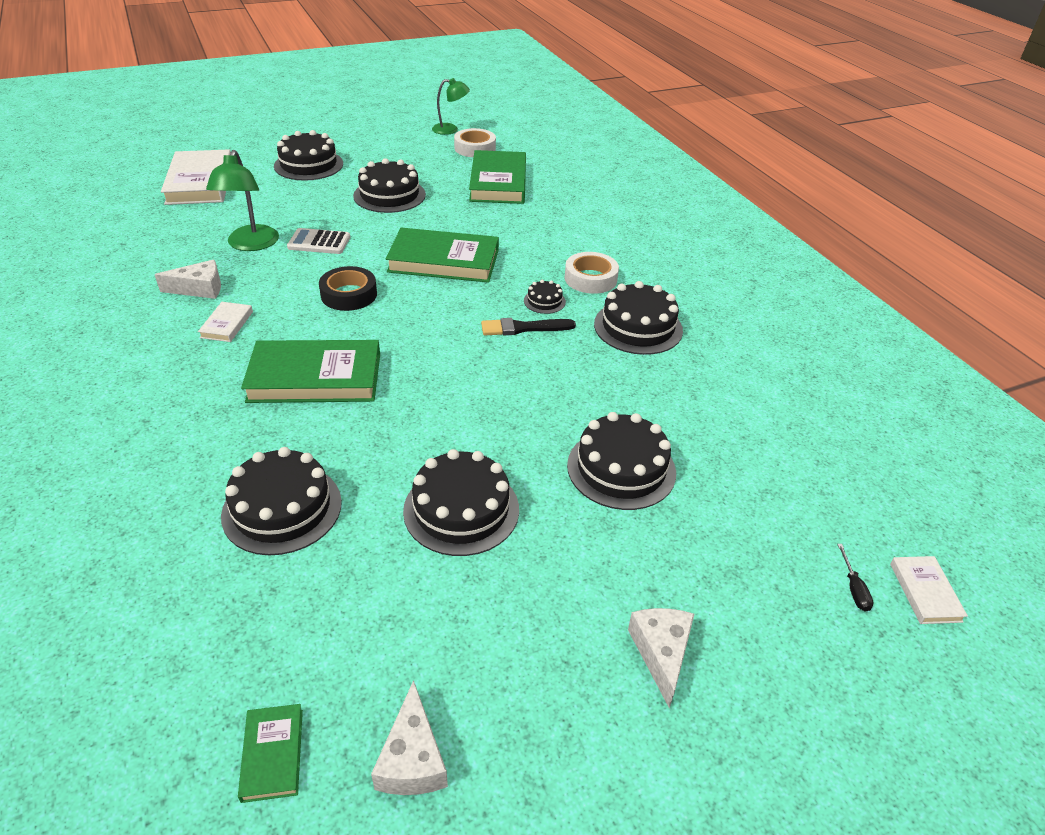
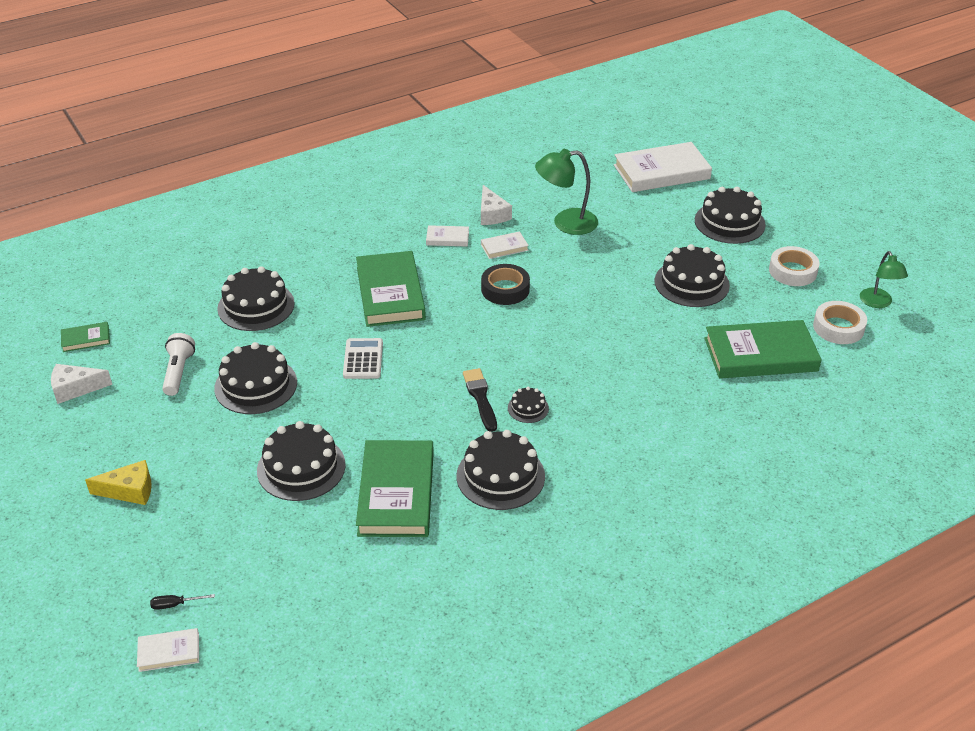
camera: 85 degrees right, 0 degrees up
white calculator [287,228,350,254] -> white calculator moved to [343,338,383,379]
green book [385,228,499,283] -> green book moved to [356,440,434,537]
white tape [565,252,619,294] -> white tape moved to [769,246,820,286]
white cheese [628,608,694,708] -> yellow cheese [85,460,152,505]
none -> white flashlight [162,333,195,396]
none -> white book [481,231,529,259]

